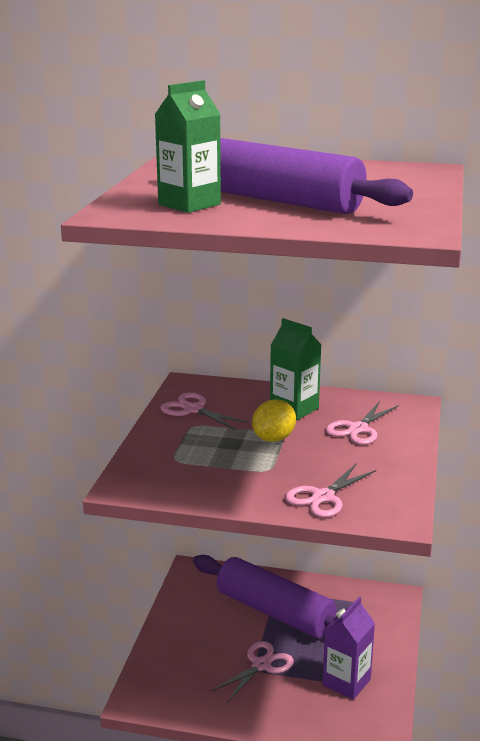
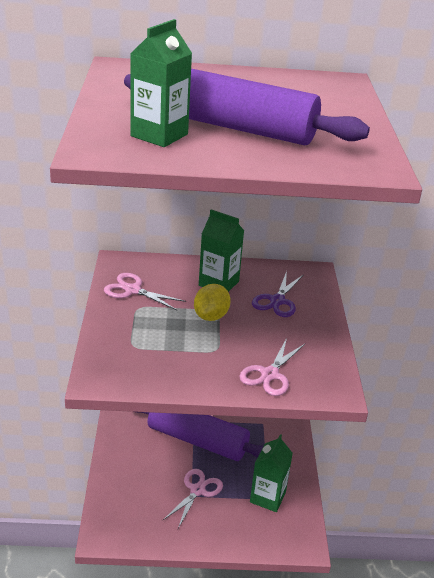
camera: 15 degrees left, 10 degrees up
purple carton [322,597,375,700] -> green carton [250,434,293,512]
pink scissors [326,401,399,445] -> purple scissors [252,271,304,317]

